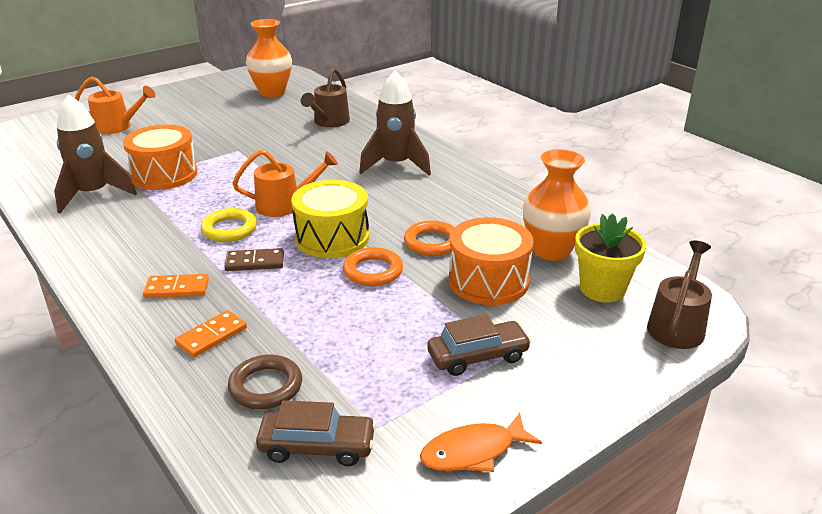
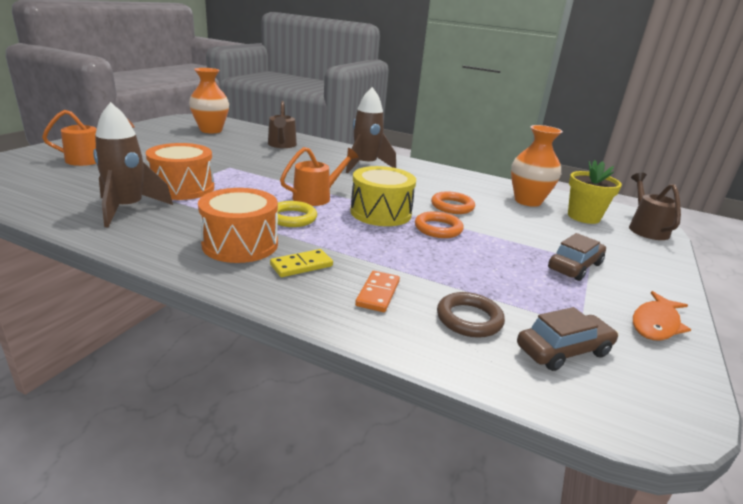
camera: 30 degrees left, 5 degrees down
orange domino [143,274,209,298] -> yellow domino [270,249,333,277]
brown domino [224,248,284,271] -> none
orange drum [449,217,534,305] -> orange drum moved to [198,188,278,263]

